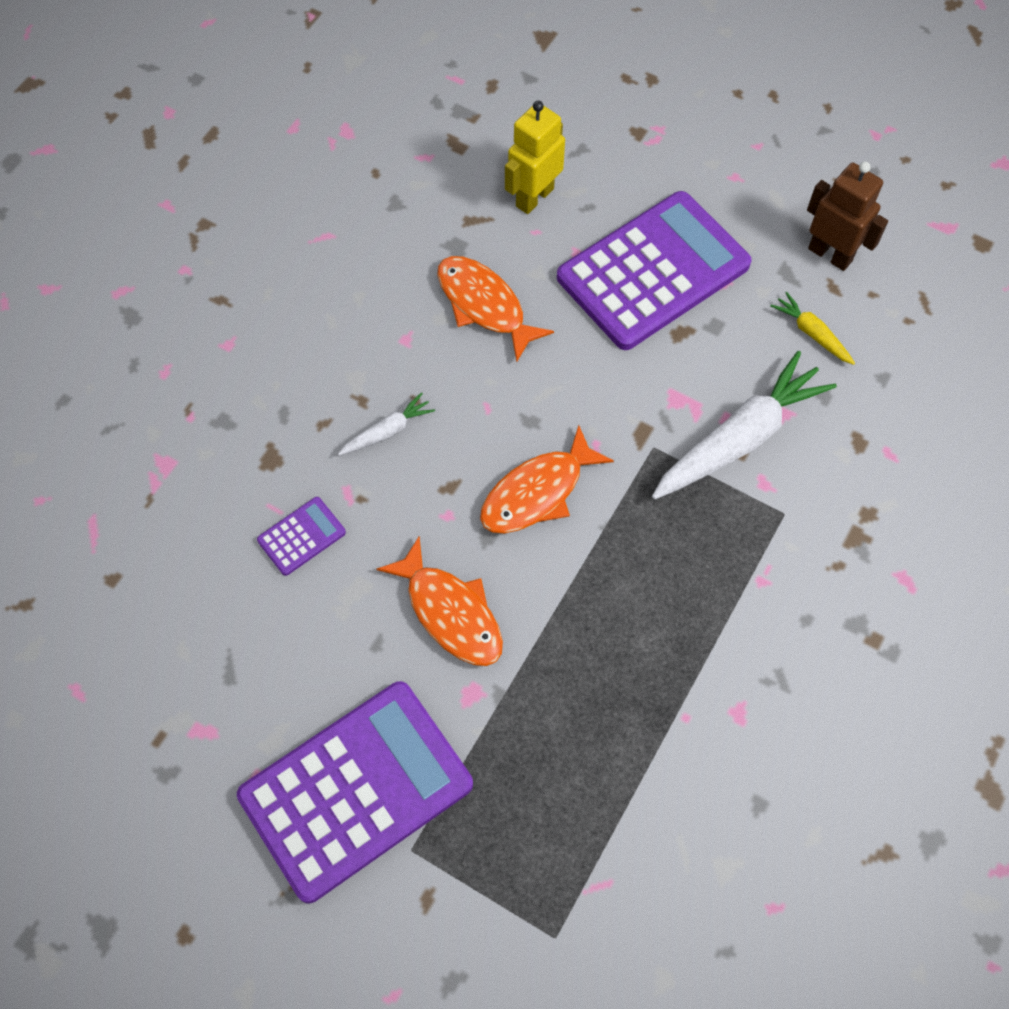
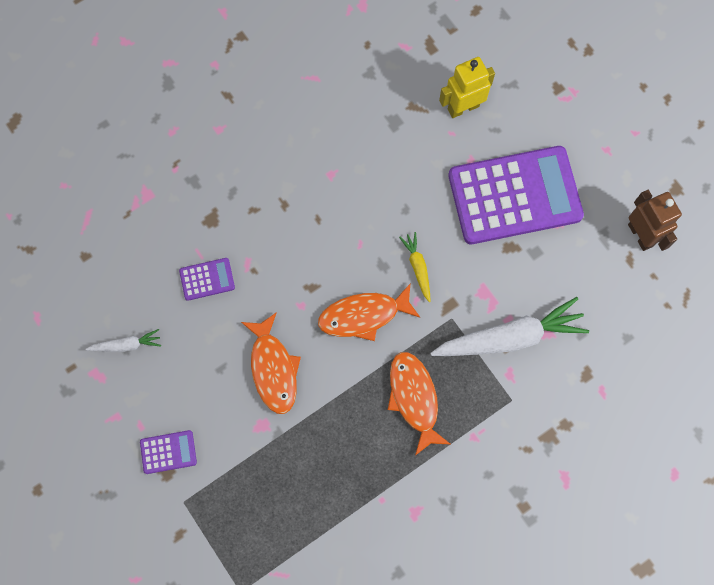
camera: 25 degrees right, 10 degrees up
purple calculator [237,681,473,903] -> purple calculator [140,430,197,474], size x0.41
white carrot [338,392,435,456] -> white carrot moved to [86,329,161,352]
orange fish [437,256,554,362] -> orange fish moved to [388,352,451,456]
yellow carrot [770,292,855,365] -> yellow carrot moved to [399,232,431,302]

